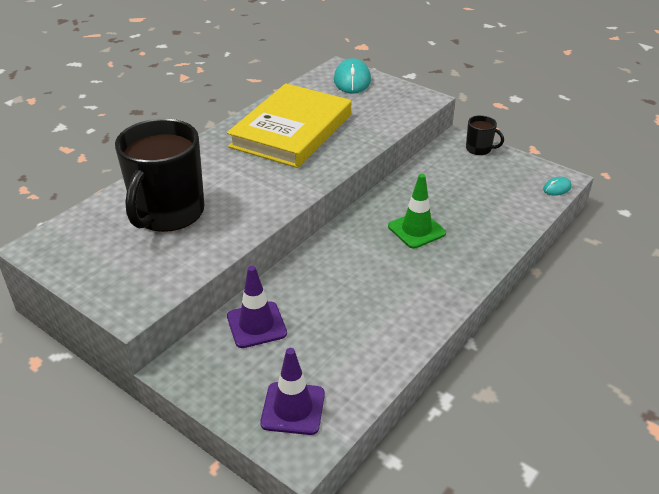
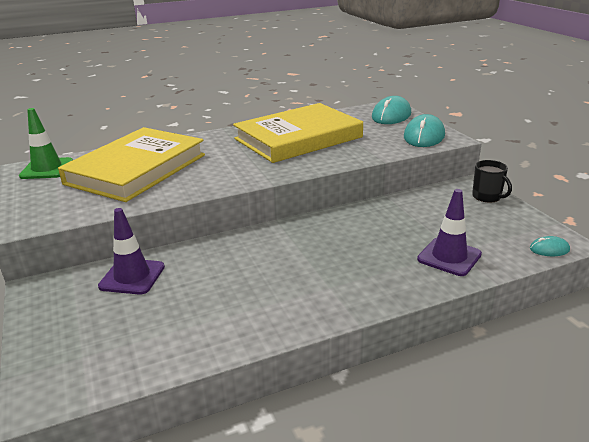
camera: 30 degrees right, 10 degrees down
black mug [115,119,204,232] -> yellow book [58,127,205,202]
purple traffic cone [260,348,325,435] -> purple traffic cone moved to [417,189,482,276]
green traffic cone [388,174,446,249] -> green traffic cone moved to [19,108,73,179]
none -> turquoise mouse [404,114,445,147]

